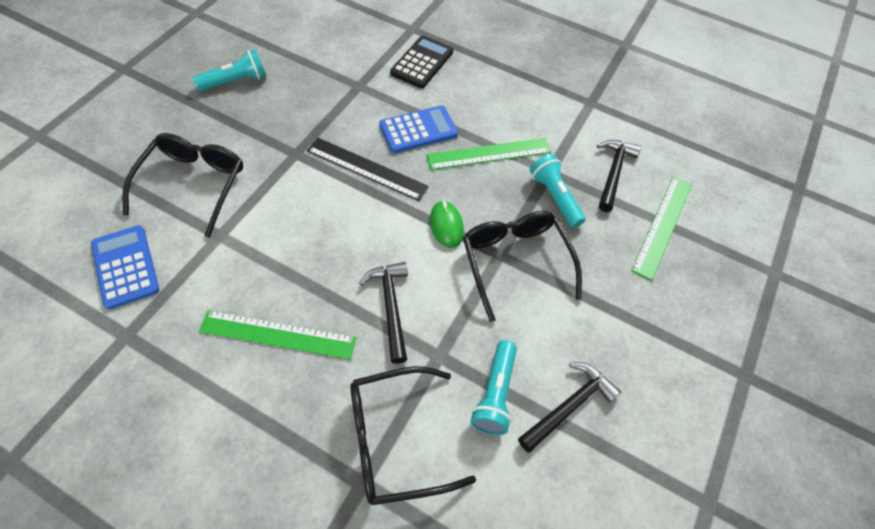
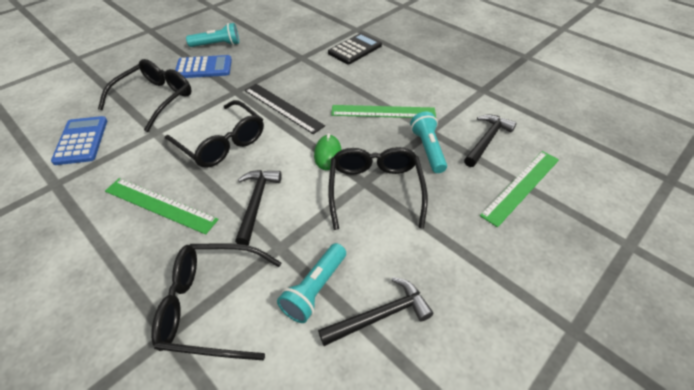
camera: 20 degrees right, 10 degrees down
blue calculator [379,105,458,153] -> blue calculator moved to [175,55,232,78]
none -> black glasses [165,100,264,168]

